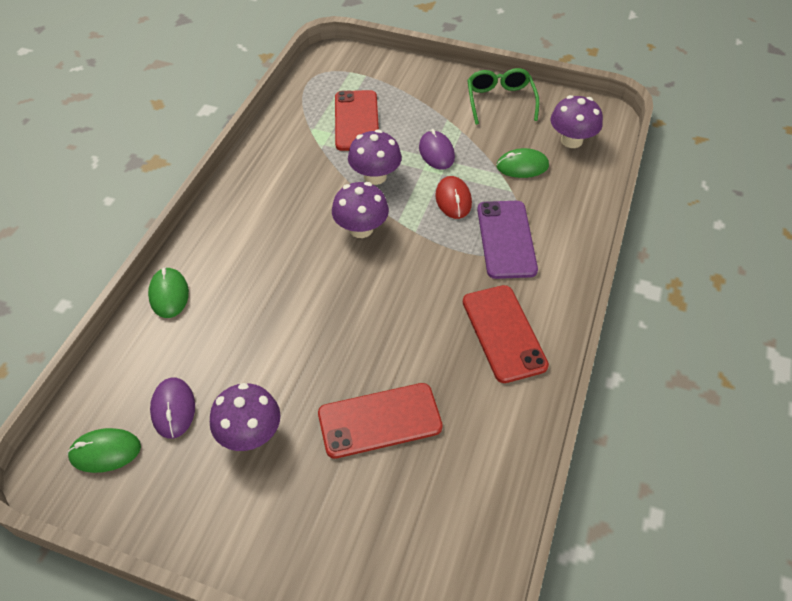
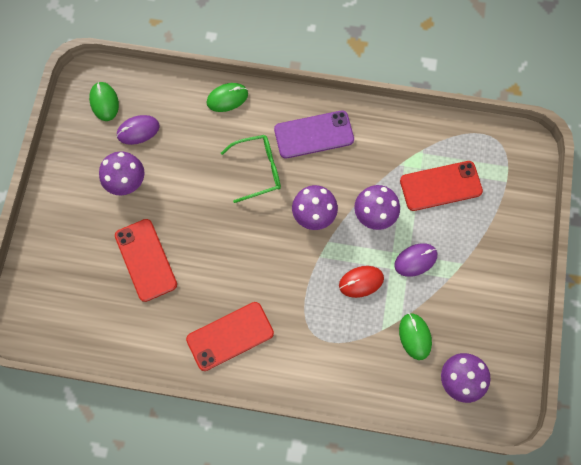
camera: 80 degrees right, 20 degrees up
green glasses [467,68,539,125] -> green glasses moved to [221,135,281,203]
purple phone [477,201,538,279] -> purple phone moved to [274,110,354,159]

